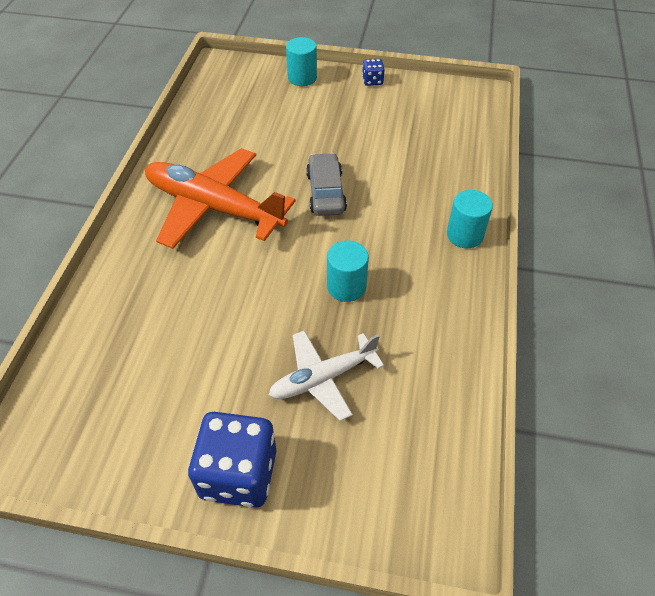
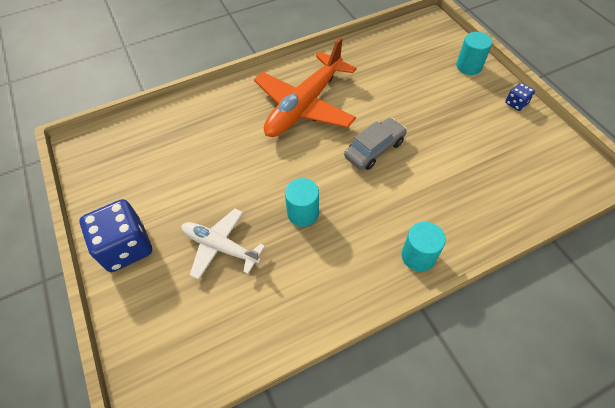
camera: 55 degrees right, 5 degrees up
orange plane [145,148,296,249] -> orange plane turned 135 degrees counterclockwise [254,37,357,137]

